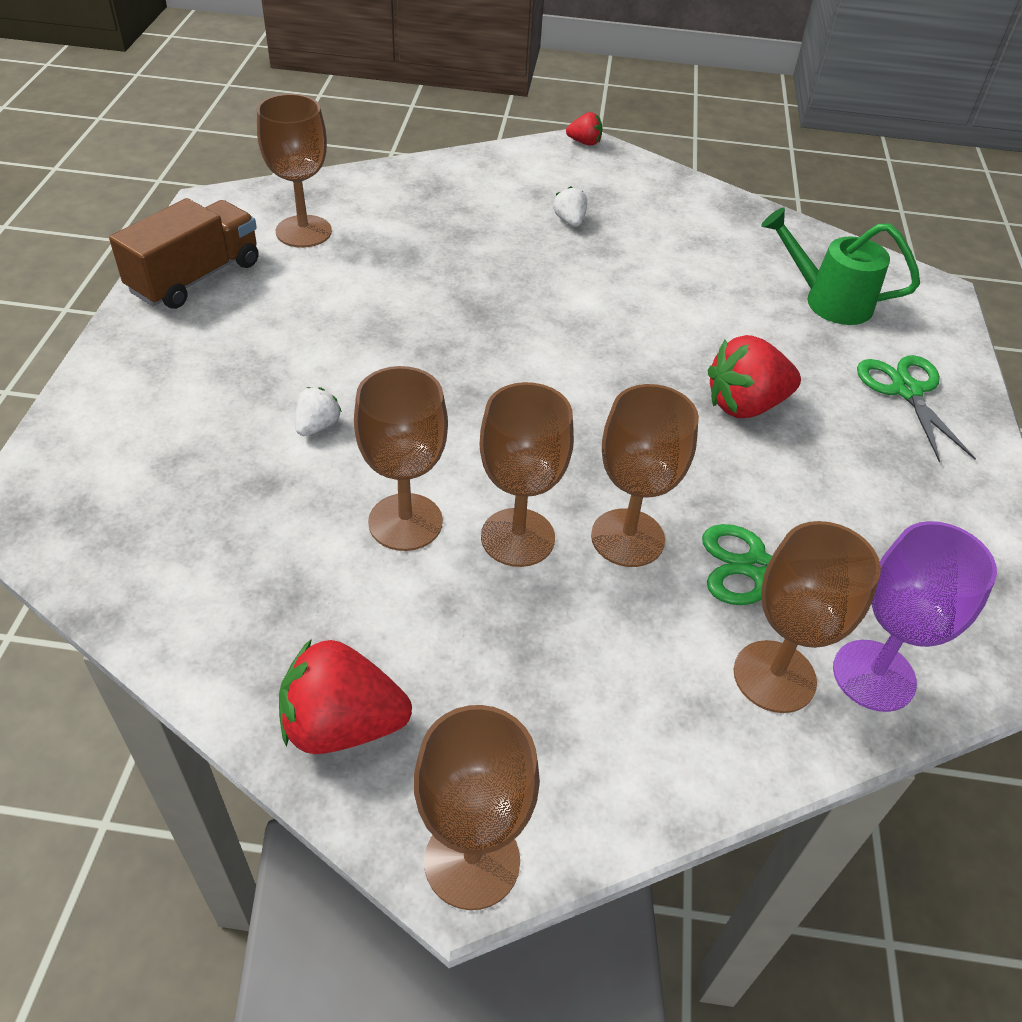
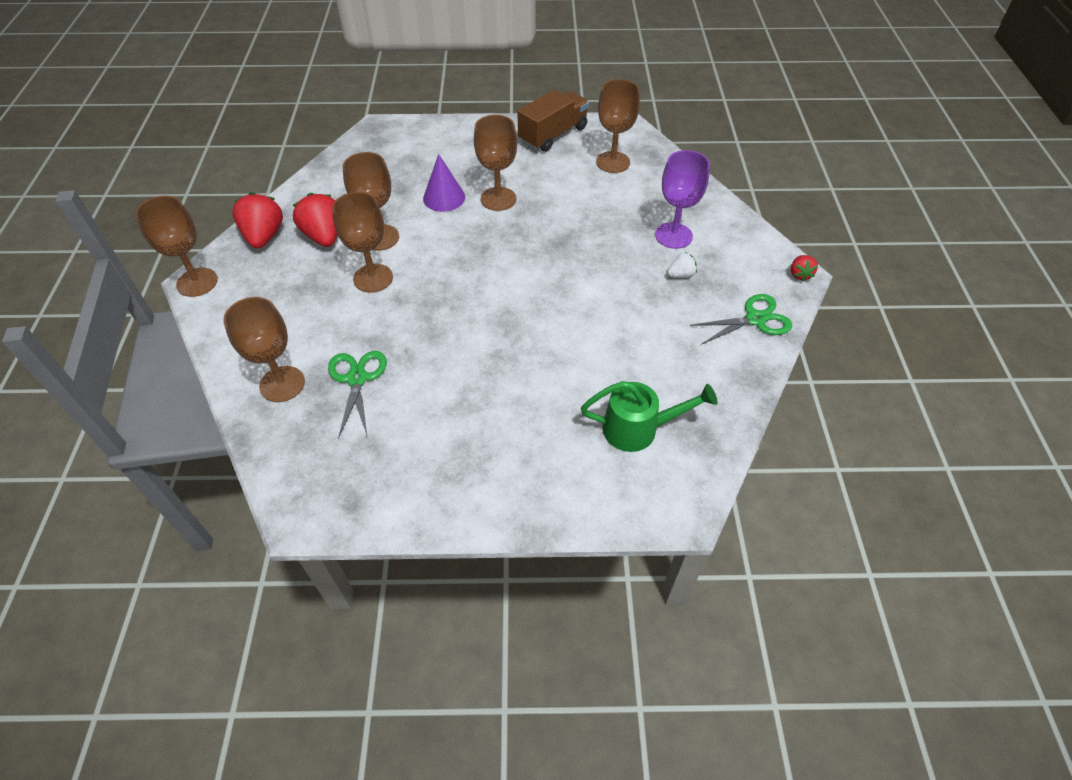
camera: 85 degrees right, 5 degrees up
brown truck [109,198,259,309] -> brown truck turned 75 degrees counterclockwise [517,90,589,152]
white strawberry [295,387,342,436] -> purple cone [423,154,465,212]
brown goblet [591,384,699,567] -> brown goblet moved to [474,115,517,211]
red strawberry [707,335,801,418] -> red strawberry moved to [293,193,337,247]
green watering can [761,207,920,325] -> green watering can turned 75 degrees clockwise [581,381,717,452]
purple goblet [833,521,997,712] -> purple goblet moved to [655,150,710,249]
green scissors [857,355,976,462] -> green scissors moved to [690,294,792,344]

